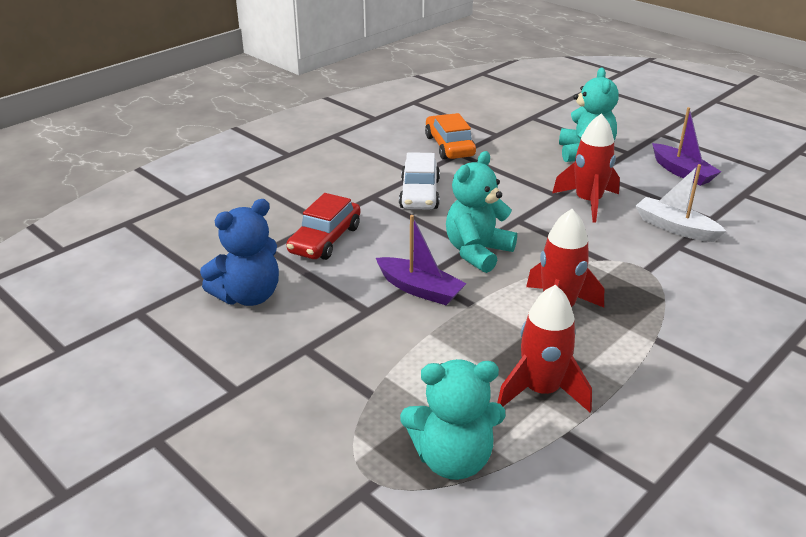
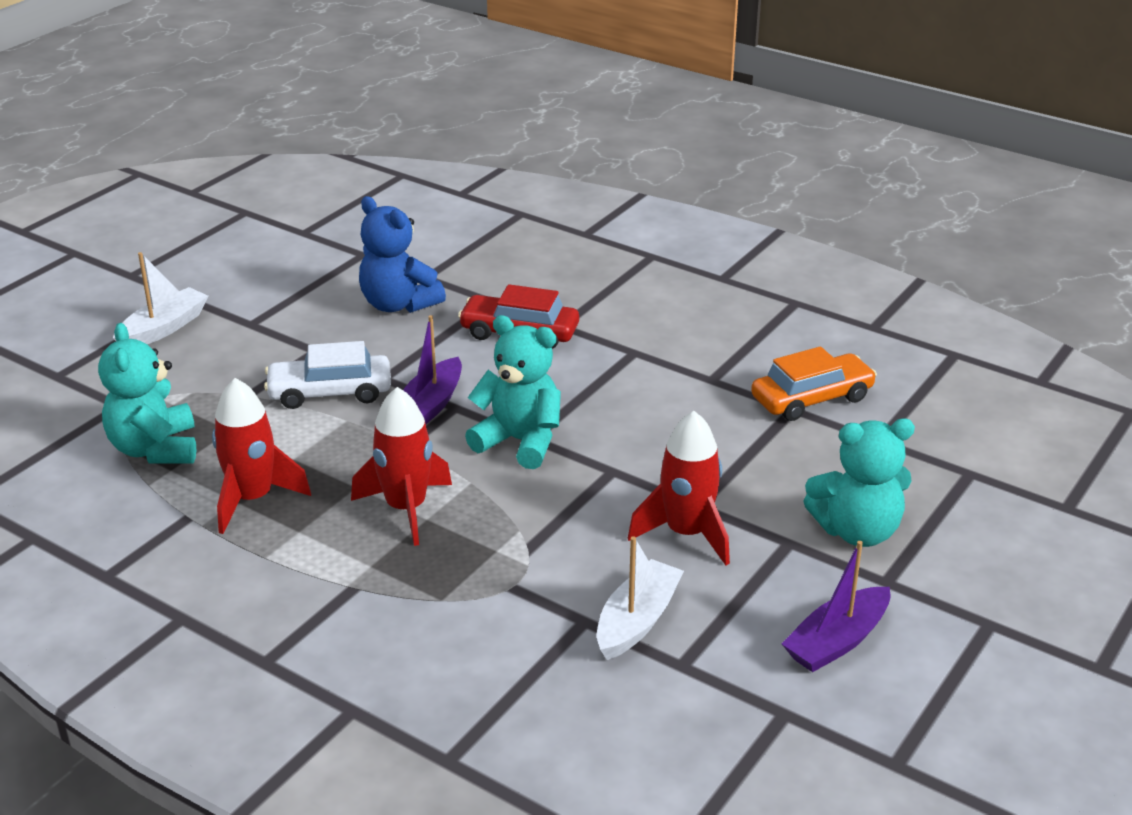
camera: 80 degrees right, 0 degrees up
white car [399,152,440,210] -> white car moved to [264,341,391,409]
none -> white boat [113,252,208,344]

